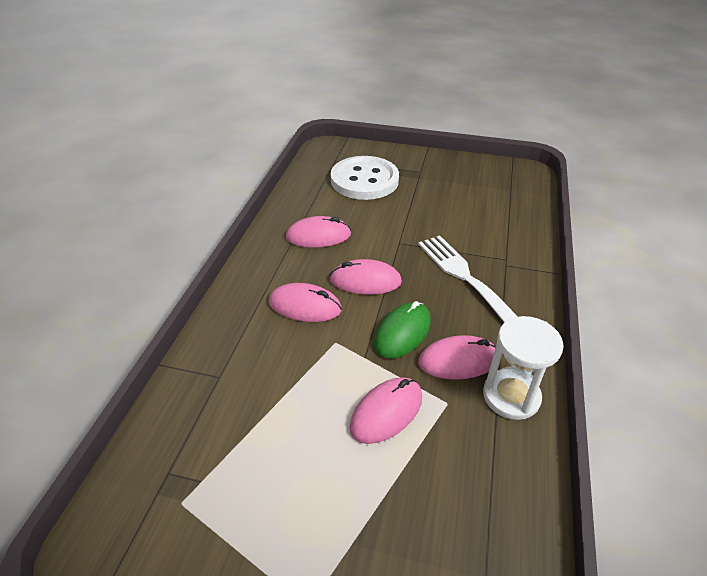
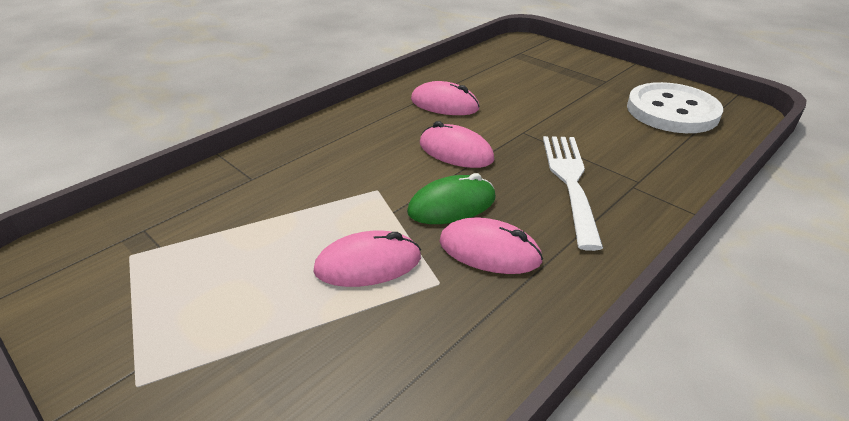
camera: 30 degrees right, 5 degrees down
pink mouse [269,283,342,322] -> none
white button [331,156,399,200] -> white button moved to [627,82,723,133]
white hourglass [483,316,564,420] -> none

